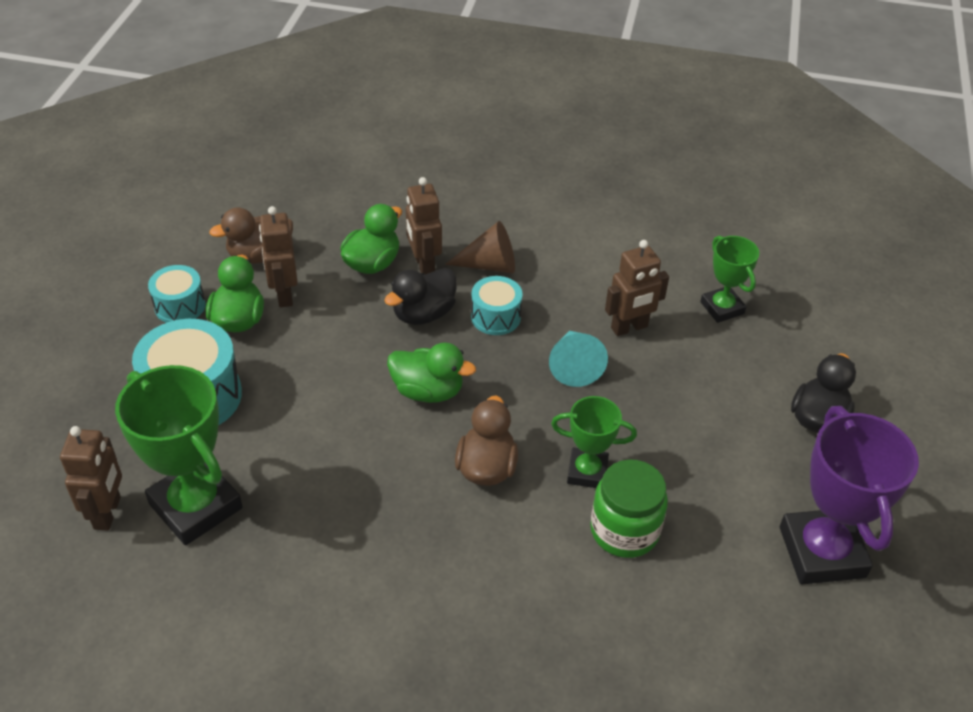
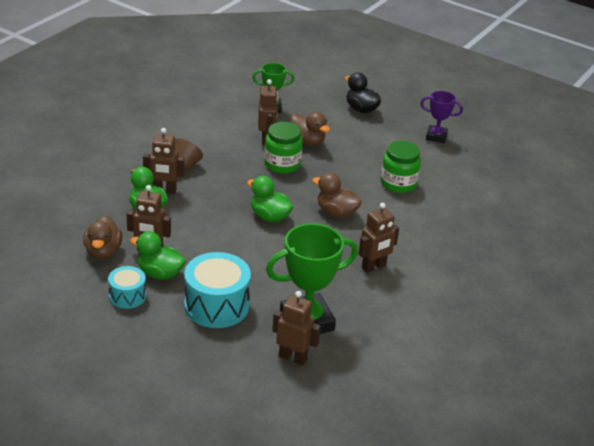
camera: 70 degrees left, 10 degrees down
black duck [384,268,457,325] -> none
green duck [387,343,476,403] -> green duck turned 90 degrees counterclockwise [247,176,293,222]
turquoise drum [471,276,523,335] -> none
turquoise cone [549,331,608,387] -> green jar [264,122,303,174]
green trophy [551,396,637,488] -> none
purple trophy [780,406,919,585] -> purple trophy [420,91,463,143], size x0.57
none -> brown duck [290,112,330,146]
none -> brown robot [359,203,399,273]

